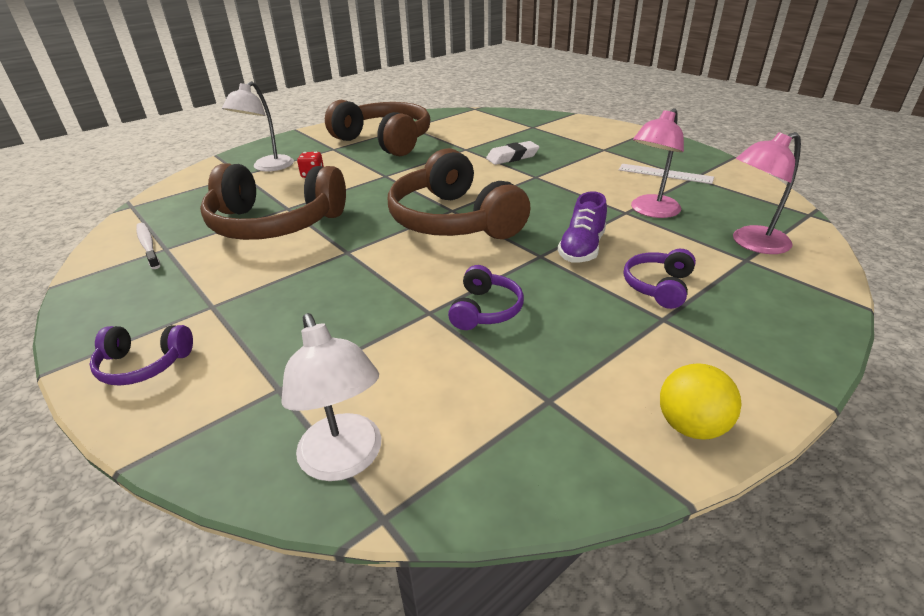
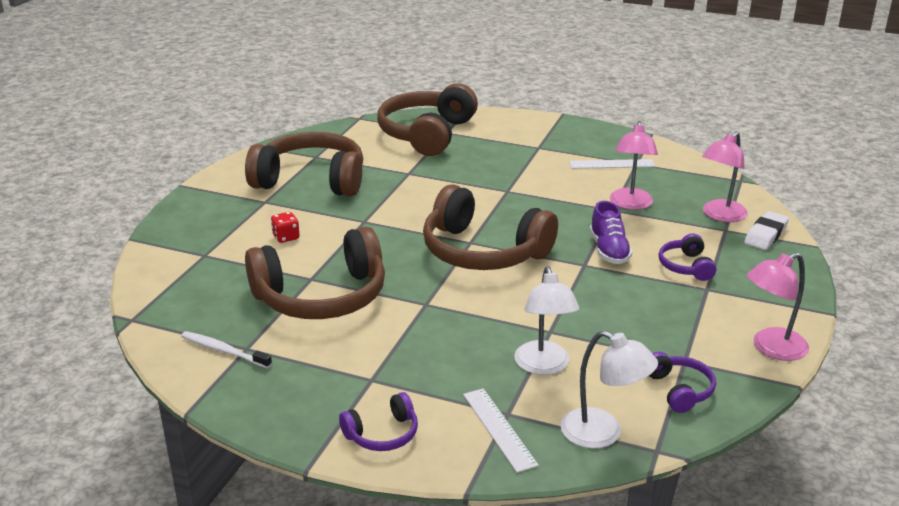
camera: 30 degrees left, 5 degrees down
white lamp [222,81,294,171] -> white lamp moved to [514,266,580,375]
purple headphones [448,265,524,330] -> purple headphones moved to [649,352,716,413]
white eraser [486,141,539,165] -> white eraser moved to [744,211,789,250]
yellow ball [660,363,742,440] -> pink lamp [747,252,809,361]
none -> brown headphones [377,83,478,156]
none -> white ruler [463,388,539,473]

